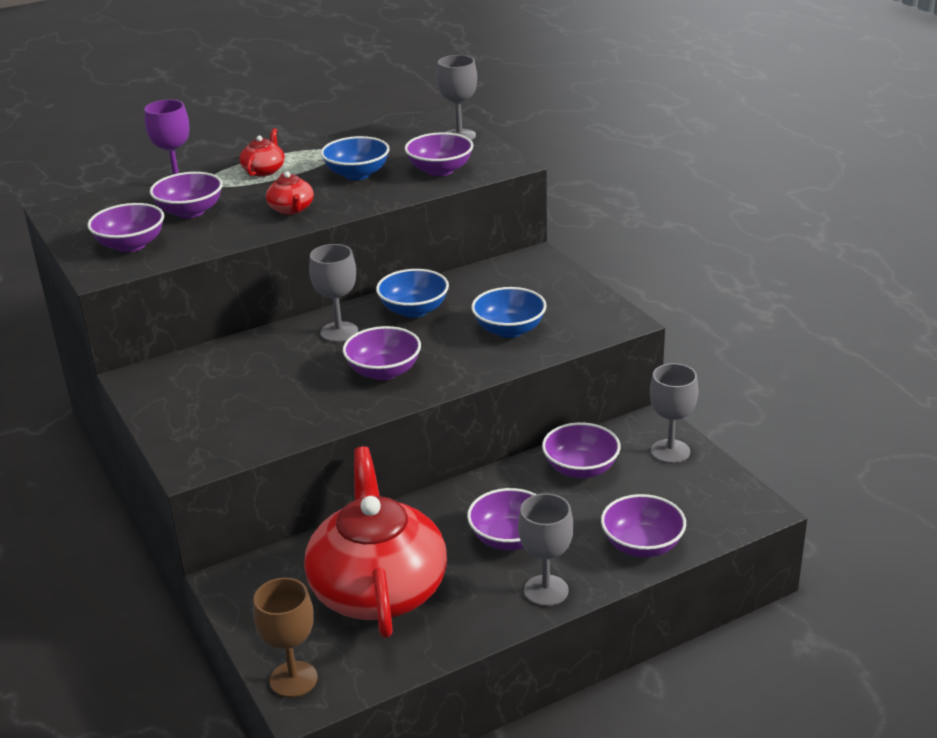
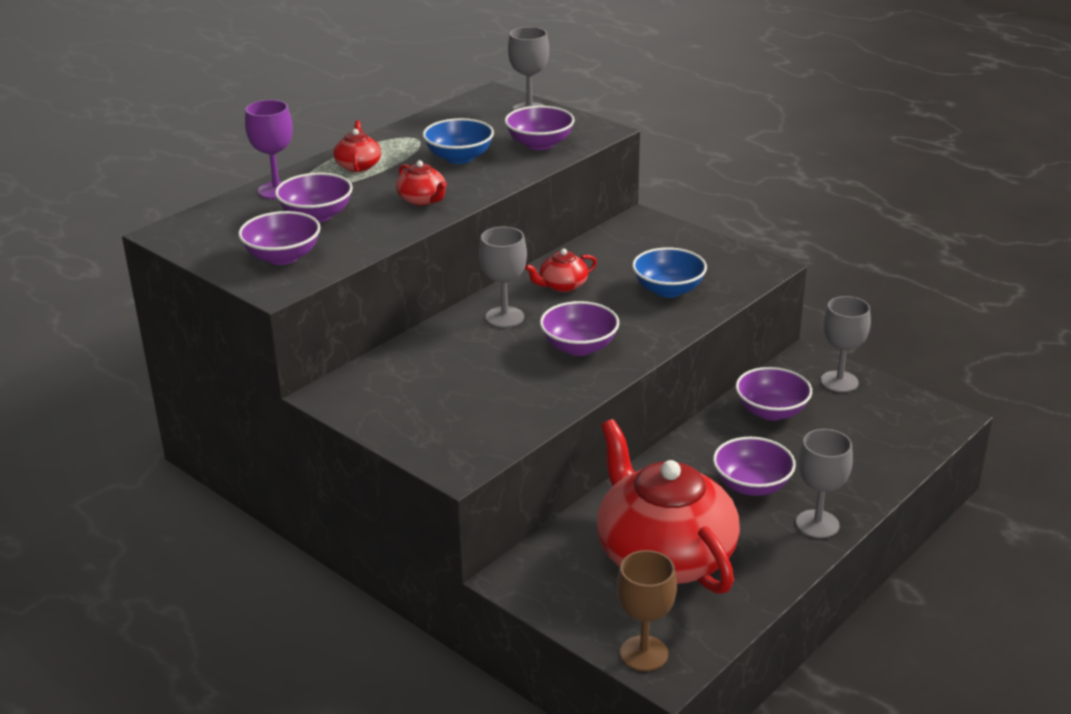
camera: 20 degrees left, 0 degrees up
blue bowl [376,269,449,318] -> red teapot [525,249,597,292]
purple bowl [601,494,686,558] -> none

